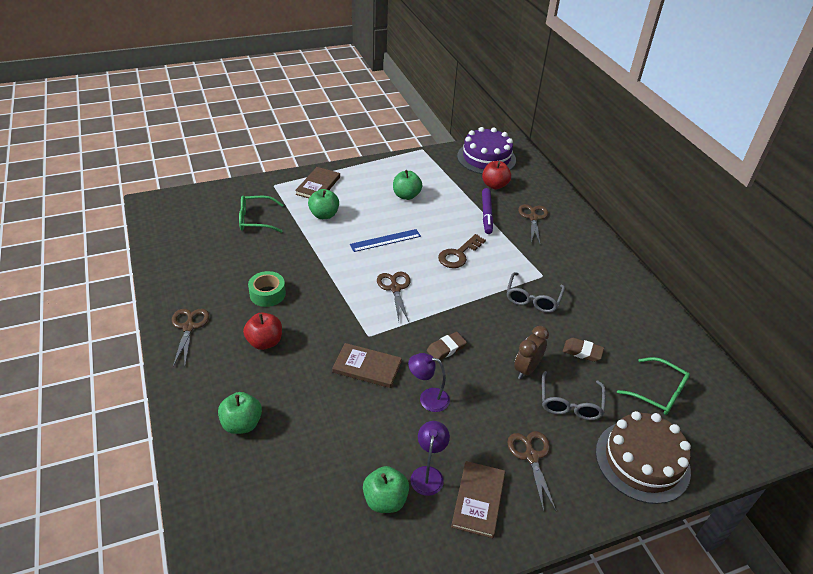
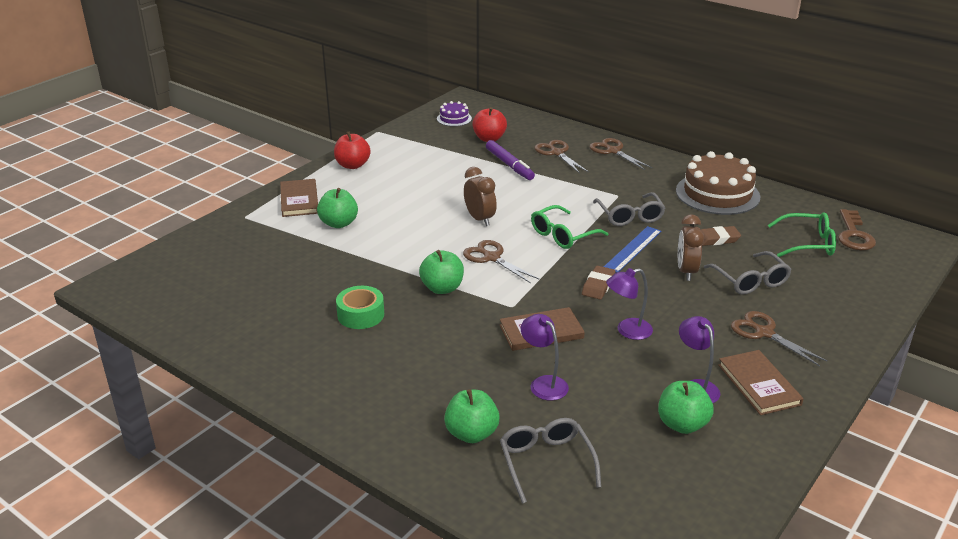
camera: 30 degrees left, 10 degrees down
brown scissors [172,309,209,366] -> brown scissors moved to [590,138,652,170]
green glasses [239,196,283,233] -> green glasses moved to [531,205,609,249]
red apple [243,312,282,350] -> red apple moved to [334,131,371,169]
blue ruler [350,229,421,252] -> blue ruler moved to [604,226,661,273]
green apple [393,170,422,200] -> green apple moved to [419,250,464,294]
brown key [438,234,486,268] -> brown key moved to [838,209,876,250]
purple cake [457,127,516,174] -> purple cake [437,101,472,126], size x0.49
brown cake [596,411,691,504] -> brown cake moved to [676,151,760,215]
none -> brown clock [464,167,497,226]
none -> grey glasses [500,418,601,504]
none -> purple lamp [521,314,569,401]

